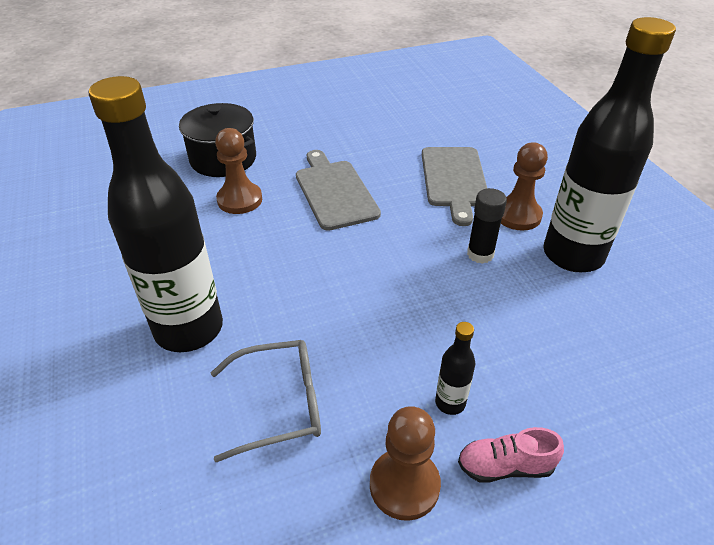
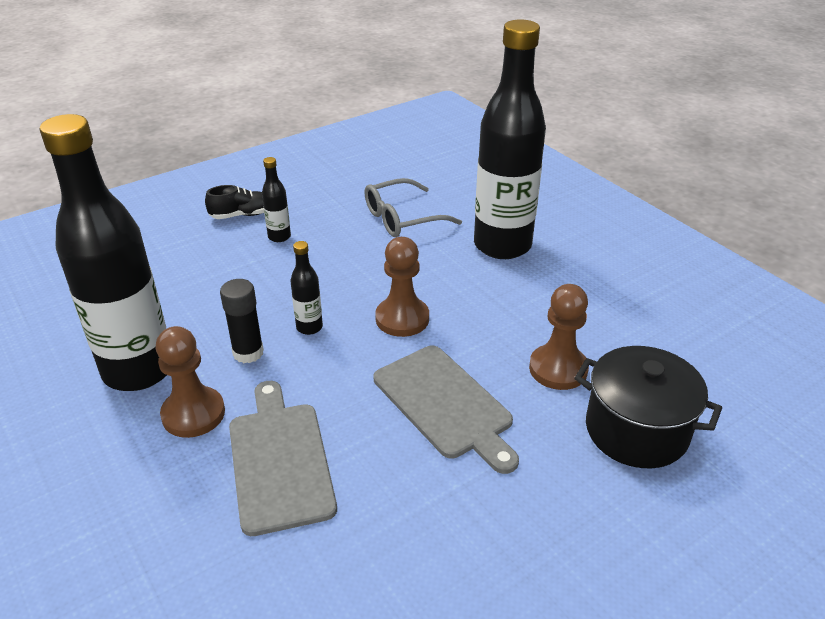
camera: 165 degrees right, 5 degrees down
brown pawn [370,406,441,521] -> brown pawn moved to [375,237,429,337]
pink shoe [458,427,564,483] -> black shoe [205,185,264,219]
none -> black bottle [290,241,323,335]

